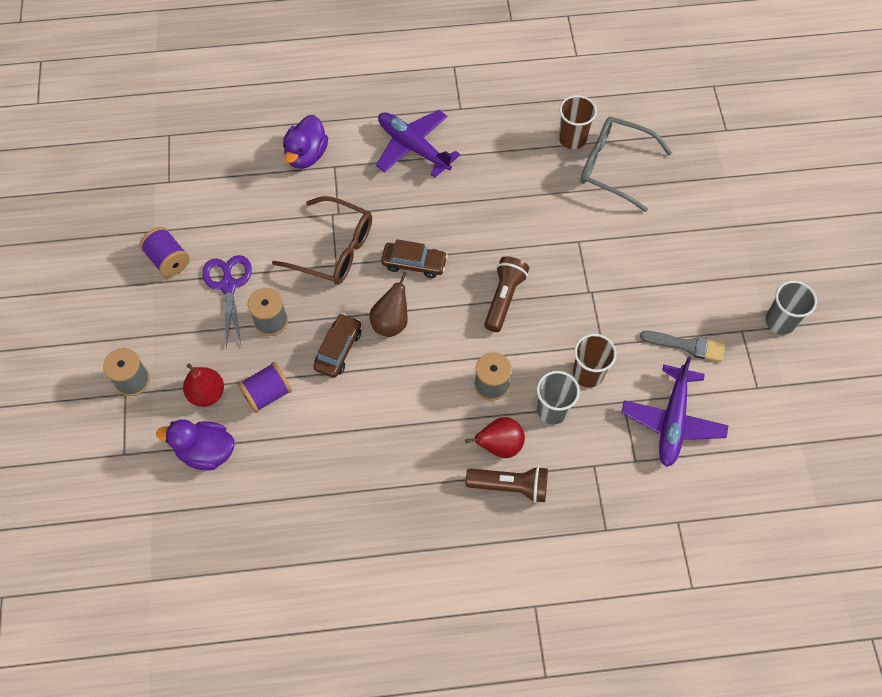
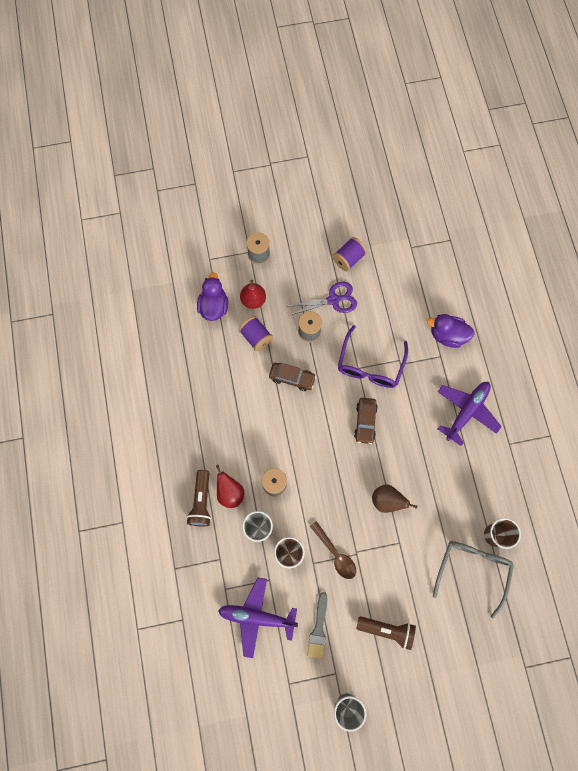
camera: 85 degrees right, 10 degrees up
brown glasses [272,196,372,285] -> purple glasses [338,325,408,388]
brown pear [369,272,408,337] -> brown pear moved to [372,484,418,513]
brown flashlight [484,257,529,332] -> brown flashlight moved to [356,616,416,650]
none -> brown spoon [310,521,356,579]

